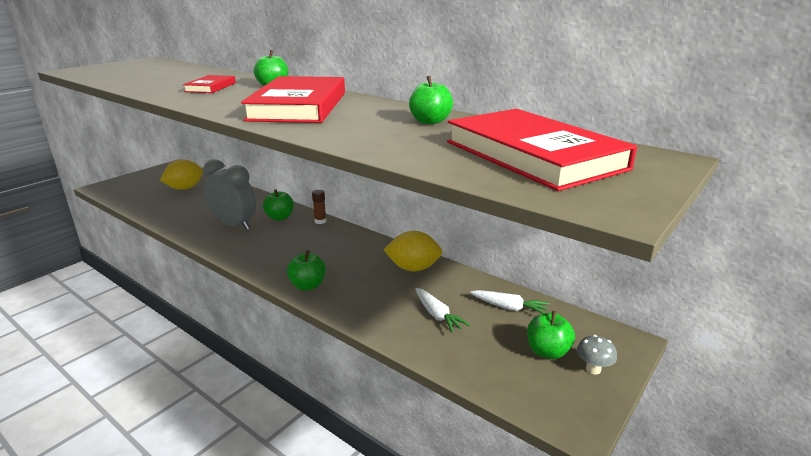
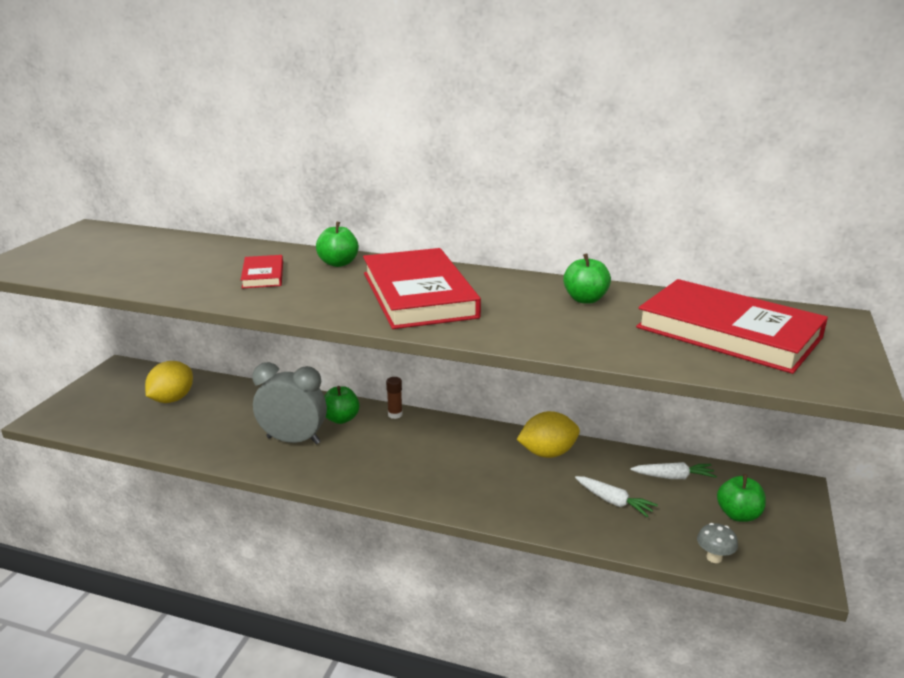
camera: 20 degrees left, 0 degrees up
green apple [287,250,326,291] -> none
grey mushroom [577,335,617,374] -> grey mushroom moved to [697,523,738,563]

